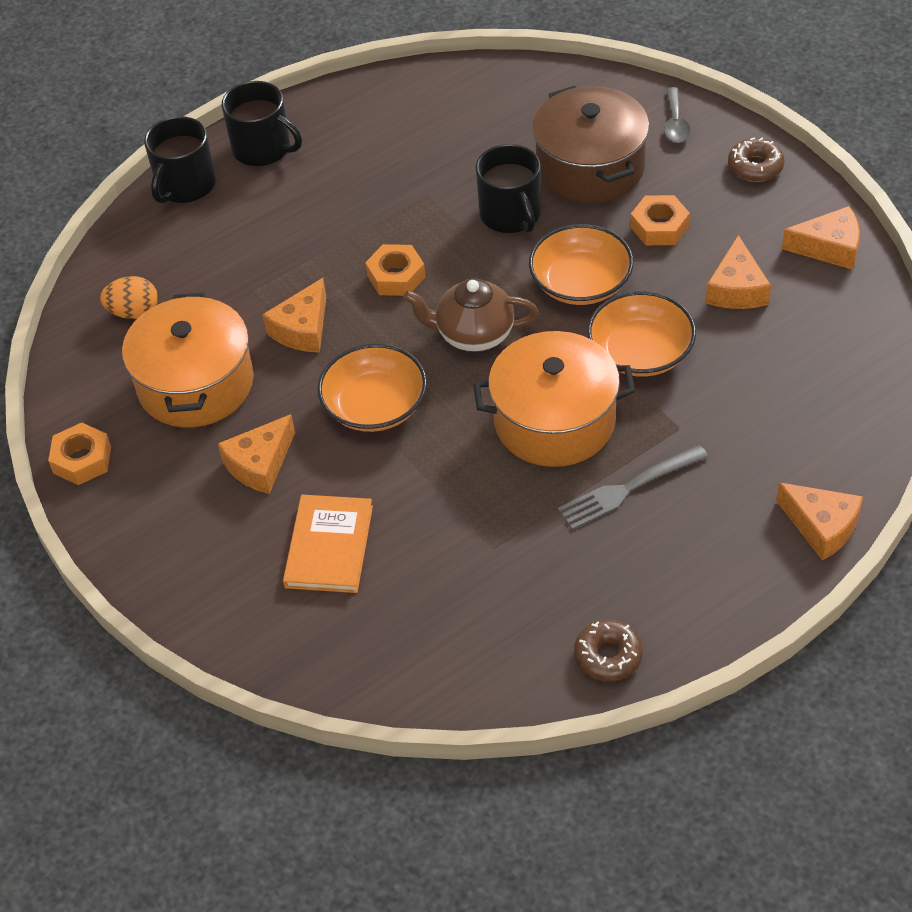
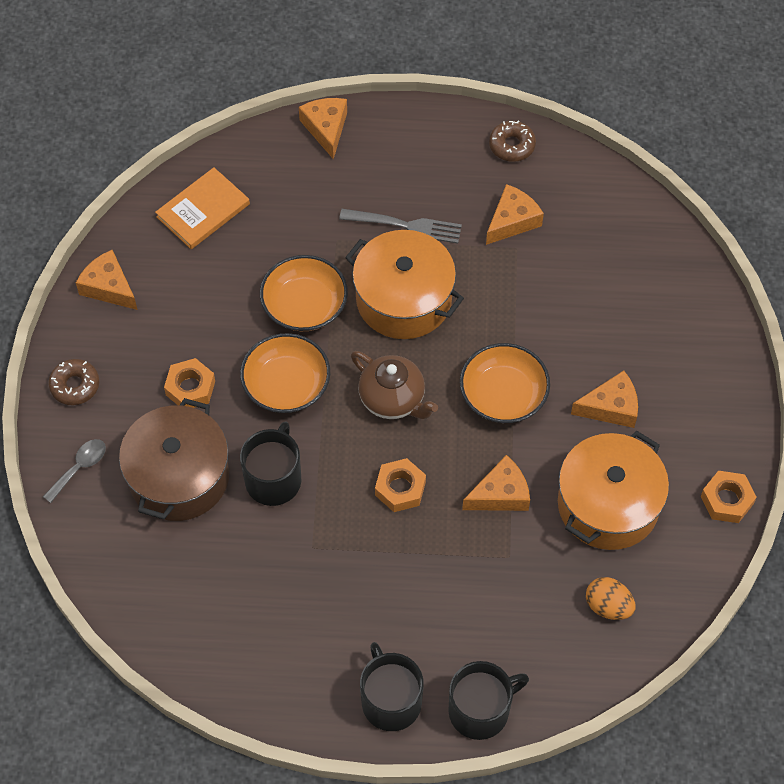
camera: 145 degrees left, 10 degrees up
orange book [283,495,373,593] -> orange book moved to [155,167,250,249]
orange cheese [706,235,771,309] -> orange cheese moved to [486,184,544,245]

